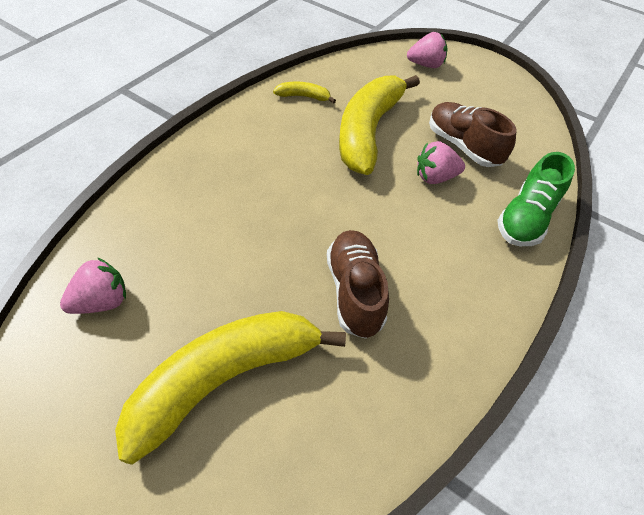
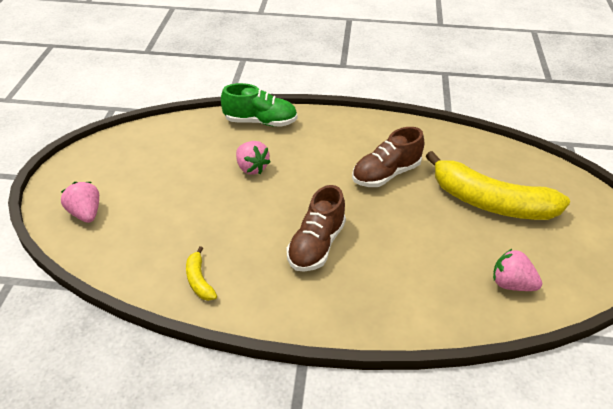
camera: 115 degrees left, 10 degrees down
yellow banana [339,75,420,175] -> none
brown shoe [429,102,516,167] -> brown shoe moved to [287,185,346,272]

